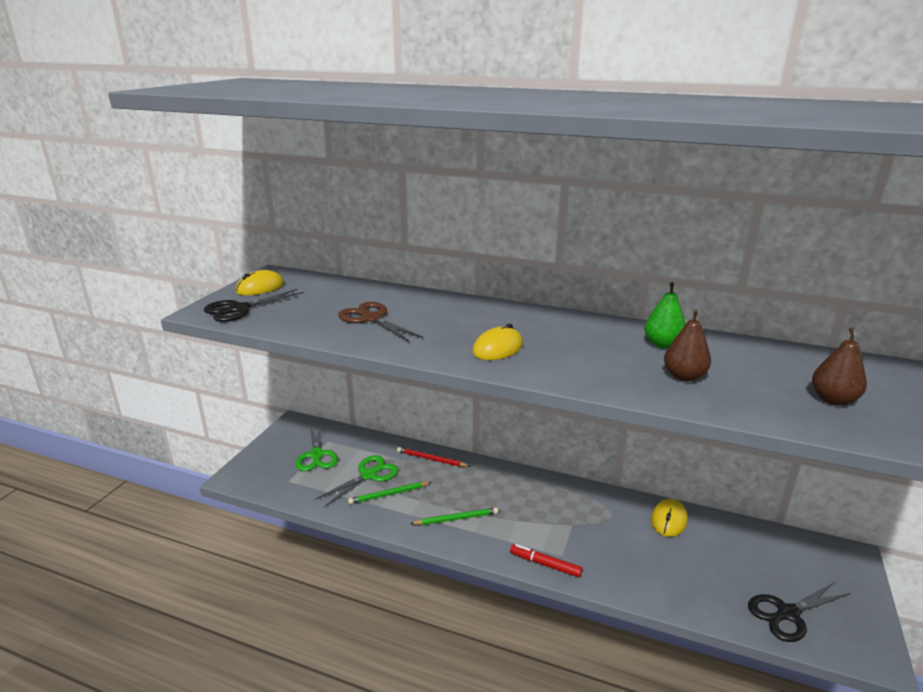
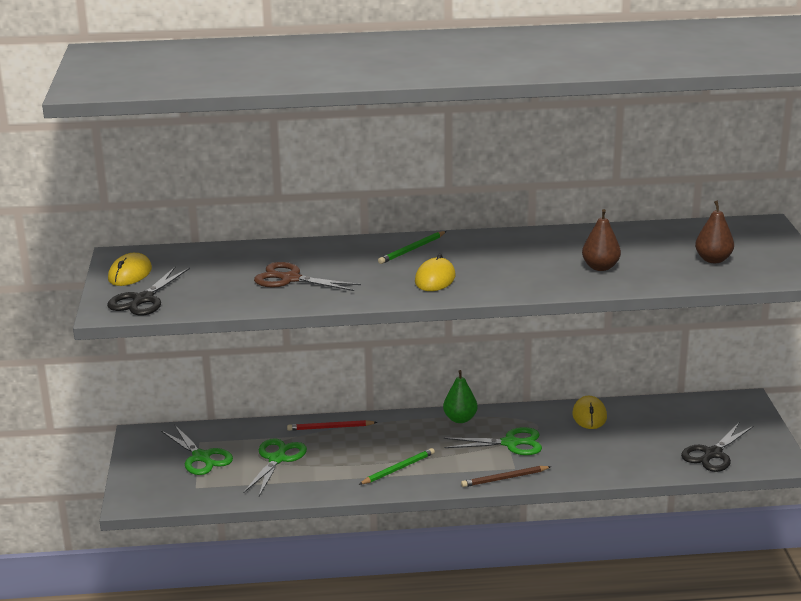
camera: 25 degrees left, 0 degrees up
green pencil [348,482,432,504] -> green pencil moved to [378,231,446,264]
red marker [510,544,582,577] -> brown pencil [461,466,551,487]
green pear [644,282,686,349] -> green pear moved to [443,370,478,423]
none -> green scissors [444,427,542,455]

